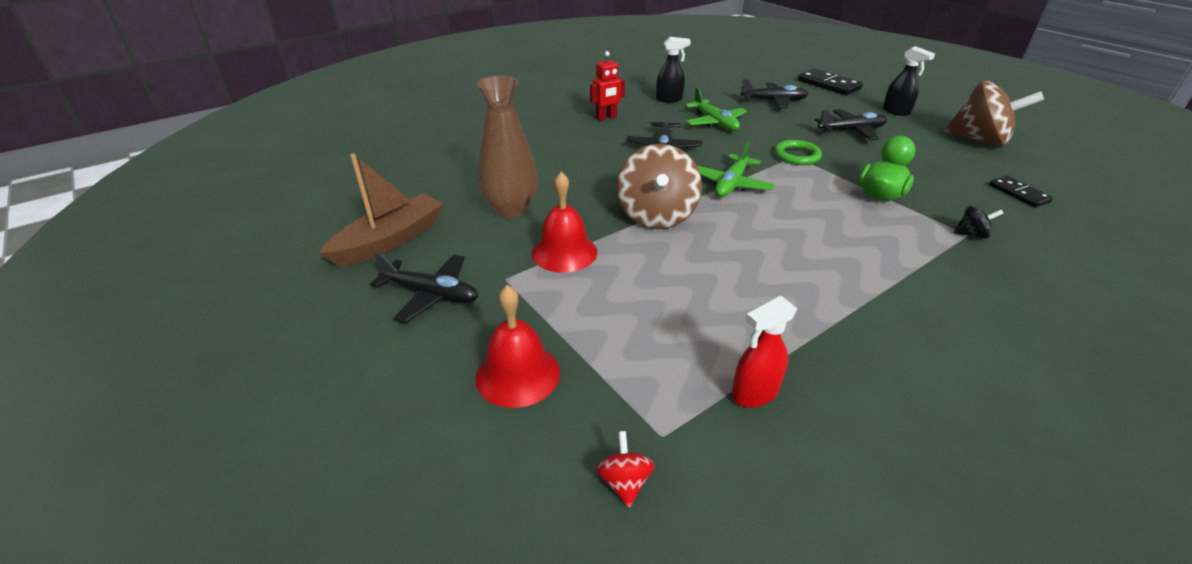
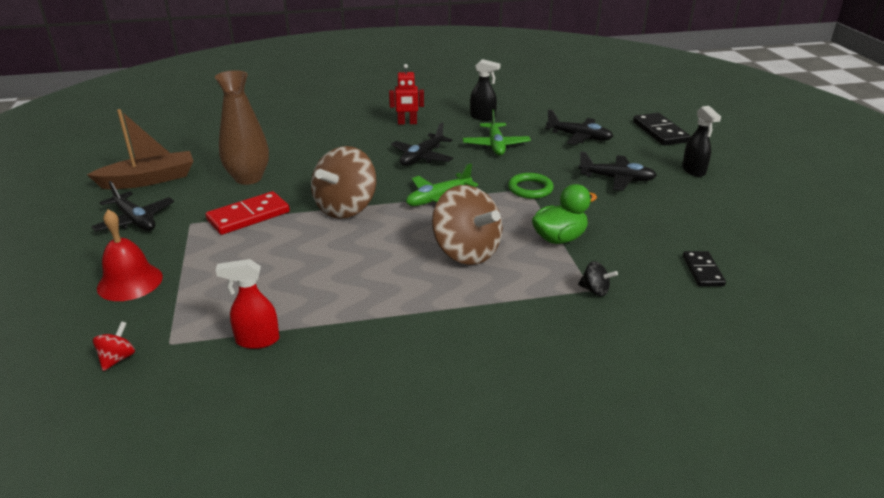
camera: 25 degrees right, 5 degrees down
red bell [531,172,597,273] -> red domino [205,191,290,235]
brown spinning top [944,81,1044,146] -> brown spinning top moved to [432,185,503,265]

